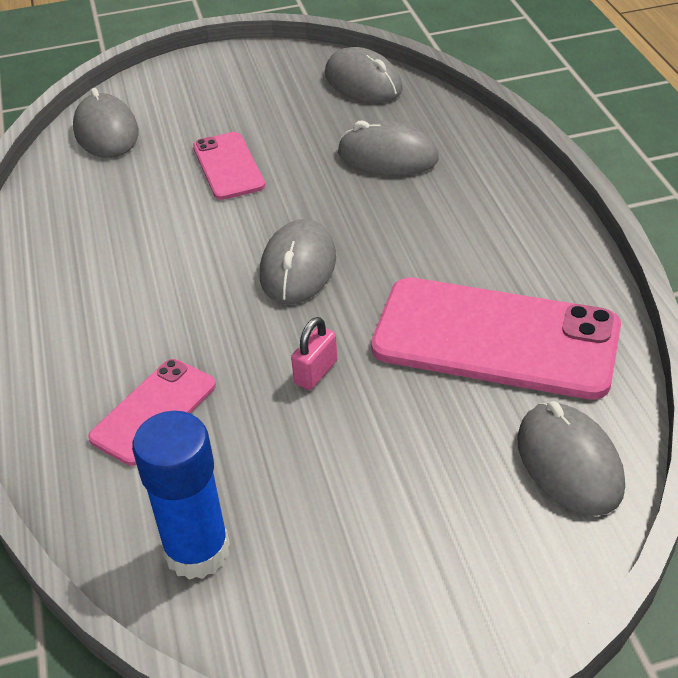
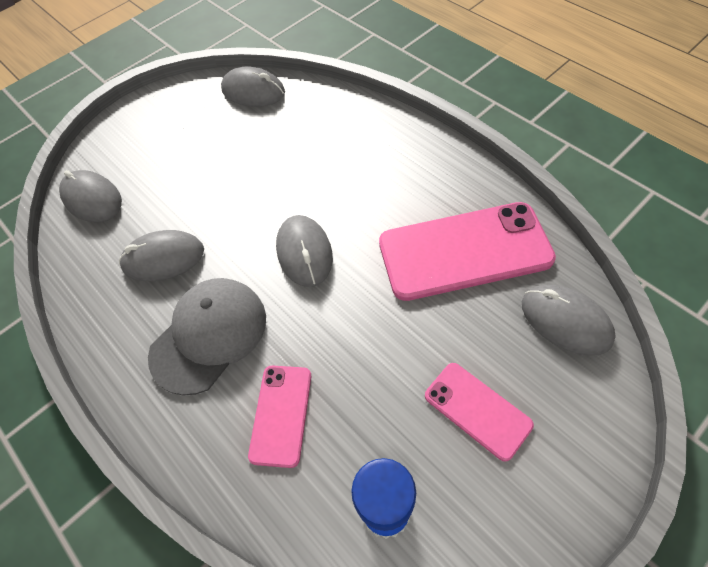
camera: 25 degrees left, 15 degrees up
pink phone [193,132,265,200] -> pink phone moved to [425,363,534,462]
pink padlock [291,317,337,390] -> none
grey mouse [338,120,439,176] -> grey mouse moved to [119,230,204,281]
none -> grey cap [148,278,266,396]

